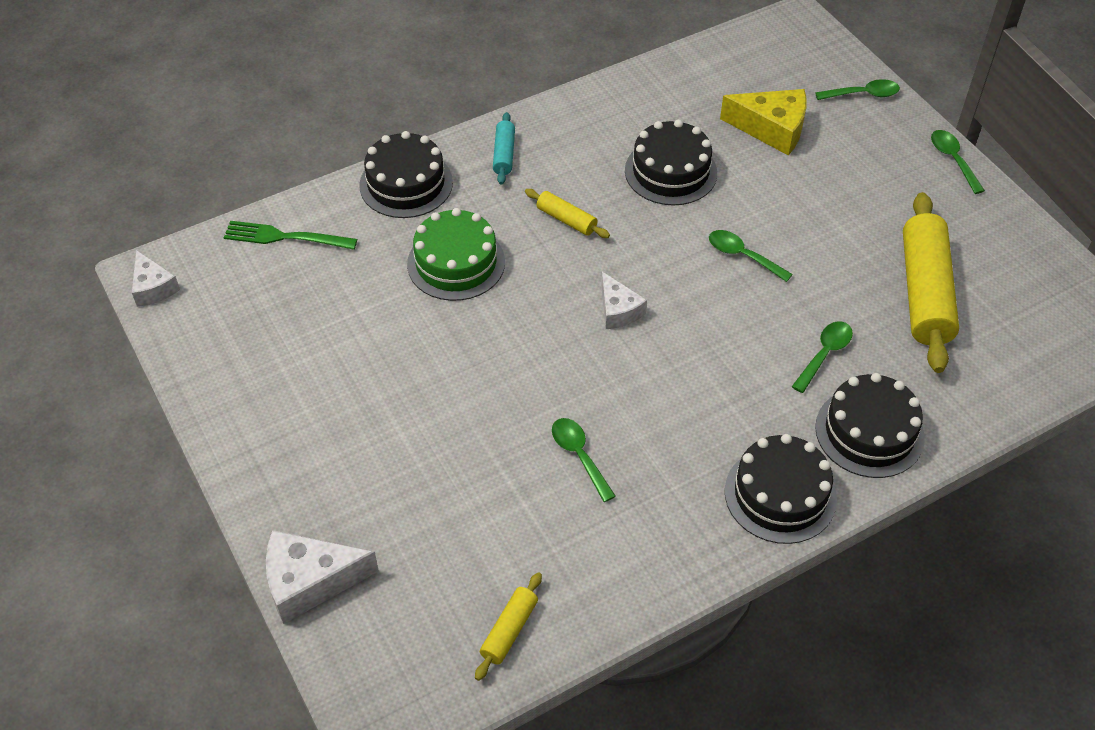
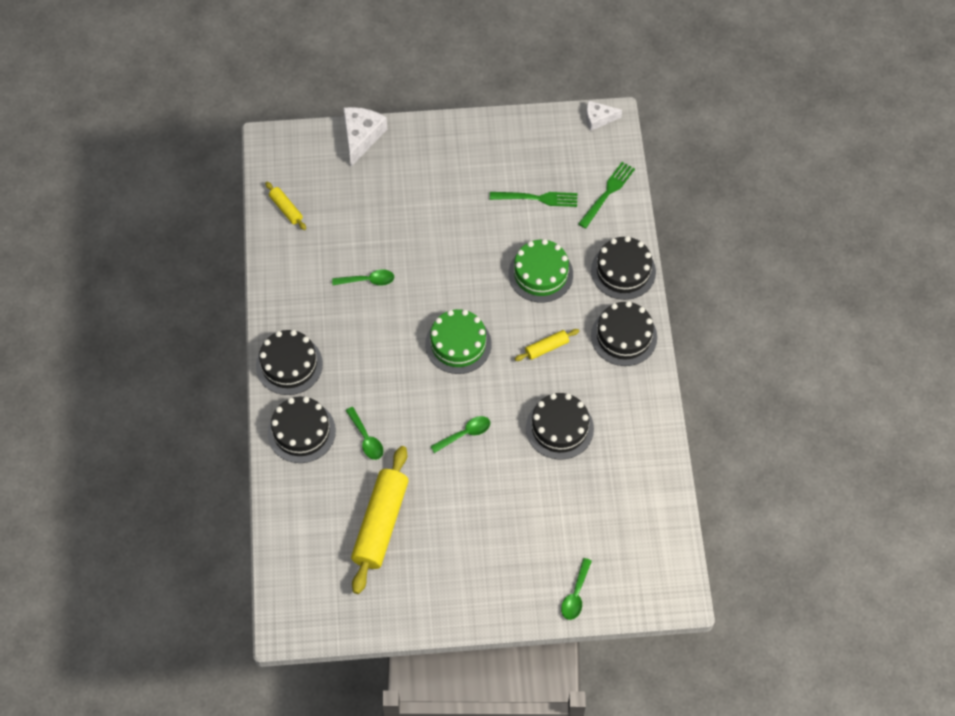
camera: 115 degrees right, 10 degrees up
turquoise rolling pin [493,112,515,185] -> black cake [591,301,657,366]
white cheese [601,272,647,329] -> green cake [425,309,492,374]
yellow cheese [720,89,807,155] -> none
yellow rolling pin [903,192,959,373] -> yellow rolling pin turned 75 degrees clockwise [351,446,409,594]
green spoon [931,130,985,194] -> none
none -> green fork [490,192,578,207]

